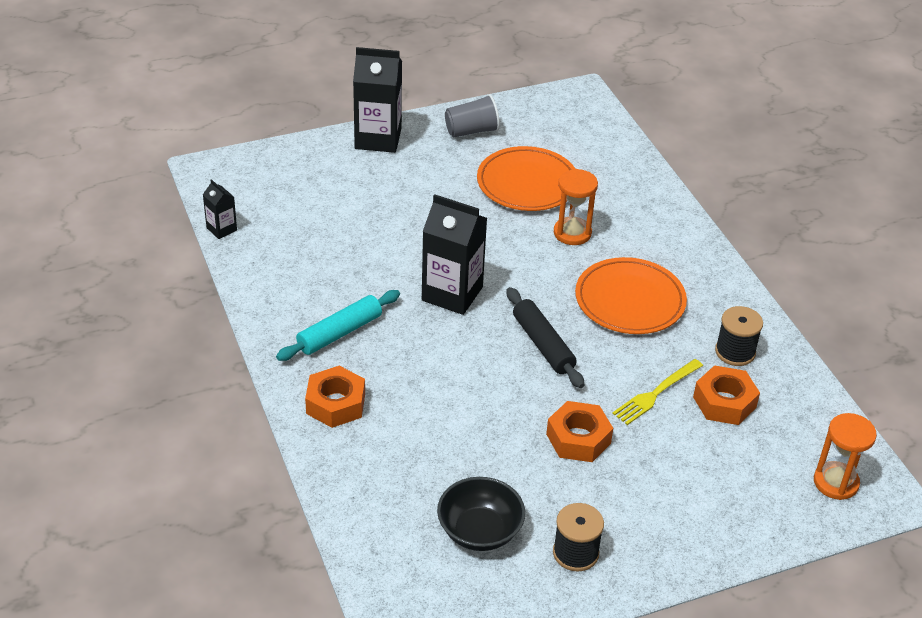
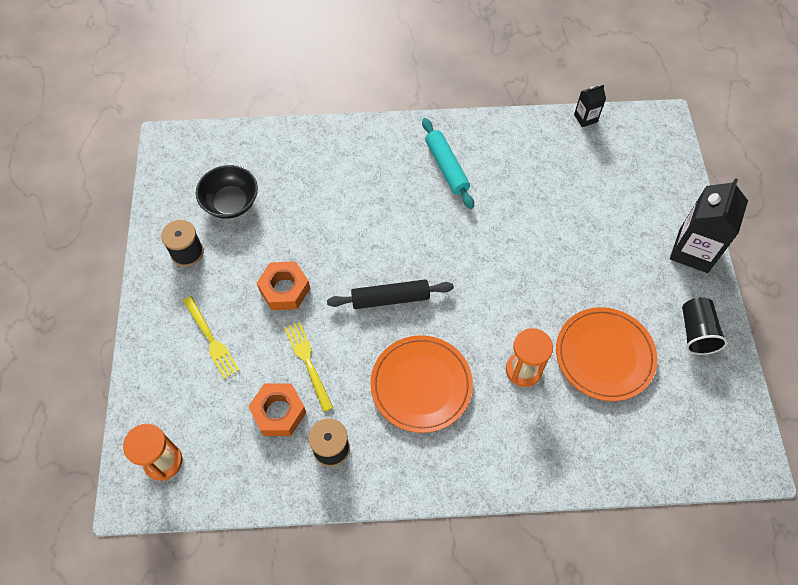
camera: 110 degrees right, 20 degrees up
orange nut [305,366,365,428] -> none
black carton [422,194,487,315] -> none
grey cup [445,94,500,138] -> black cup [682,297,728,355]
none -> yellow fork [183,296,239,379]

